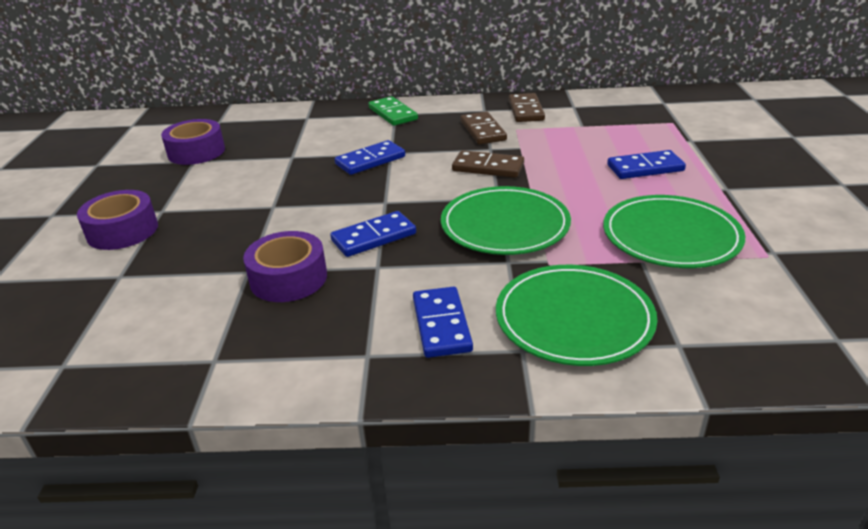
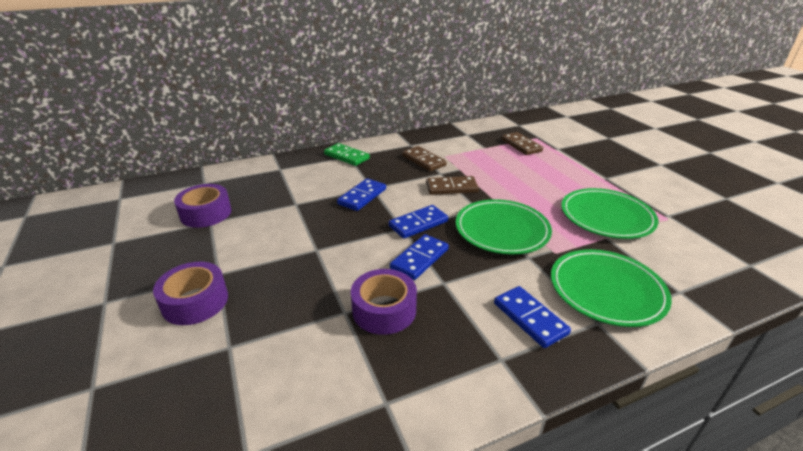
camera: 25 degrees left, 0 degrees up
brown domino [509,93,545,122] -> brown domino moved to [501,132,543,155]
blue domino [607,150,686,179] -> blue domino moved to [389,205,448,239]

